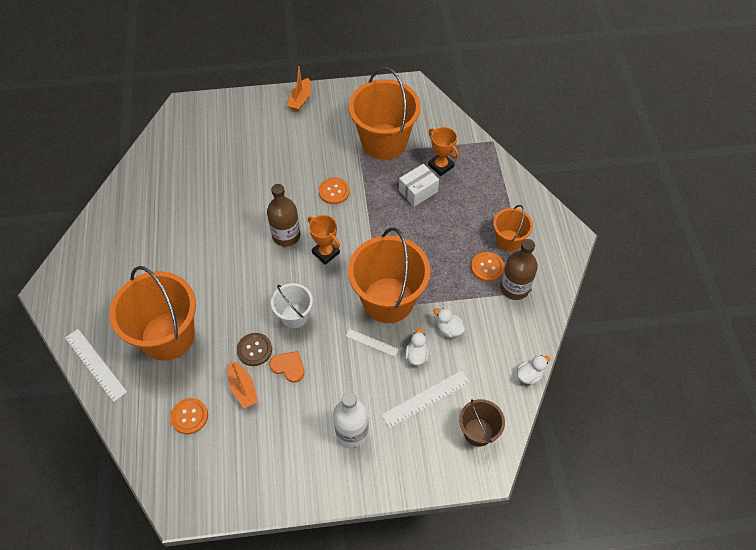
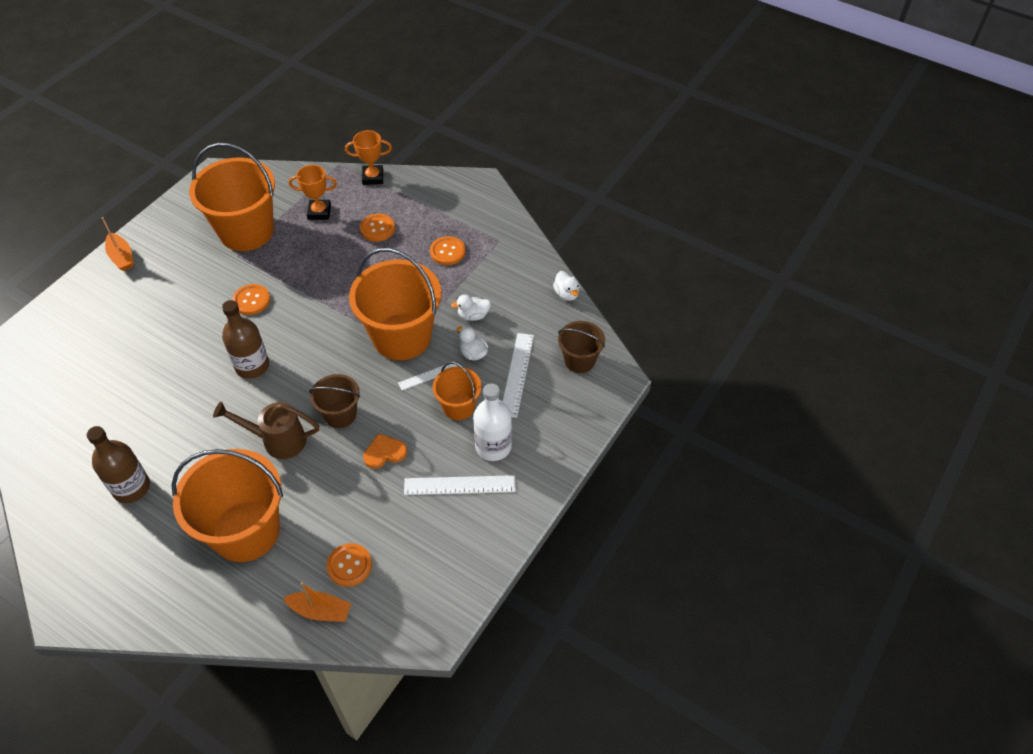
camera: 50 degrees left, 5 degrees down
white ruler [65,329,127,402] -> white ruler moved to [404,475,516,495]
orange boat [228,361,258,408] -> orange boat moved to [283,582,351,622]
brown button [237,333,272,366] -> none
white bucket [271,283,313,328] -> brown bucket [309,374,360,428]
orange trophy [308,215,340,265] -> orange trophy moved to [345,130,392,185]
white box [399,164,439,207] -> none
orange bucket [493,205,533,251] -> orange bucket moved to [433,362,481,420]
brown bottle [500,239,538,300] -> brown bottle moved to [87,426,150,503]
white duck [517,355,550,385] -> white duck turned 150 degrees clockwise [553,271,580,301]
none -> brown watering can [213,402,319,459]
none -> orange button [360,214,395,242]

